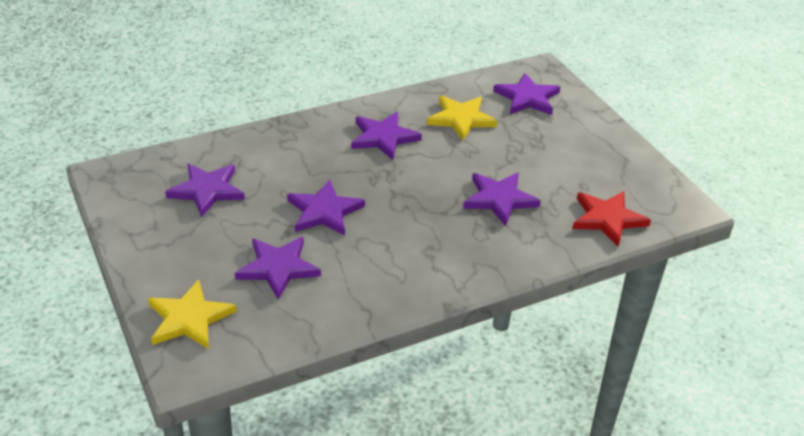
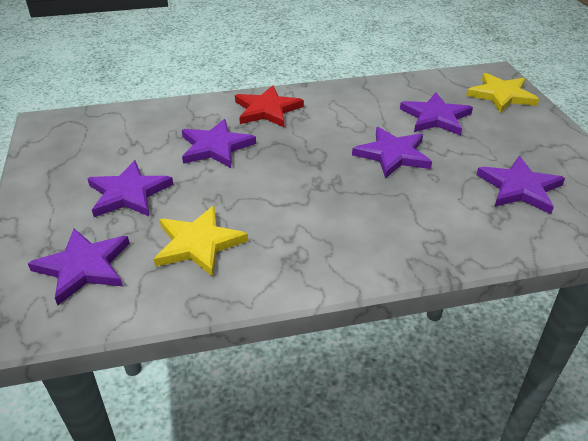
camera: 165 degrees left, 0 degrees up
purple star [351,112,422,160] -> purple star moved to [87,160,173,217]
red star [572,191,651,246] -> red star moved to [235,85,304,127]

